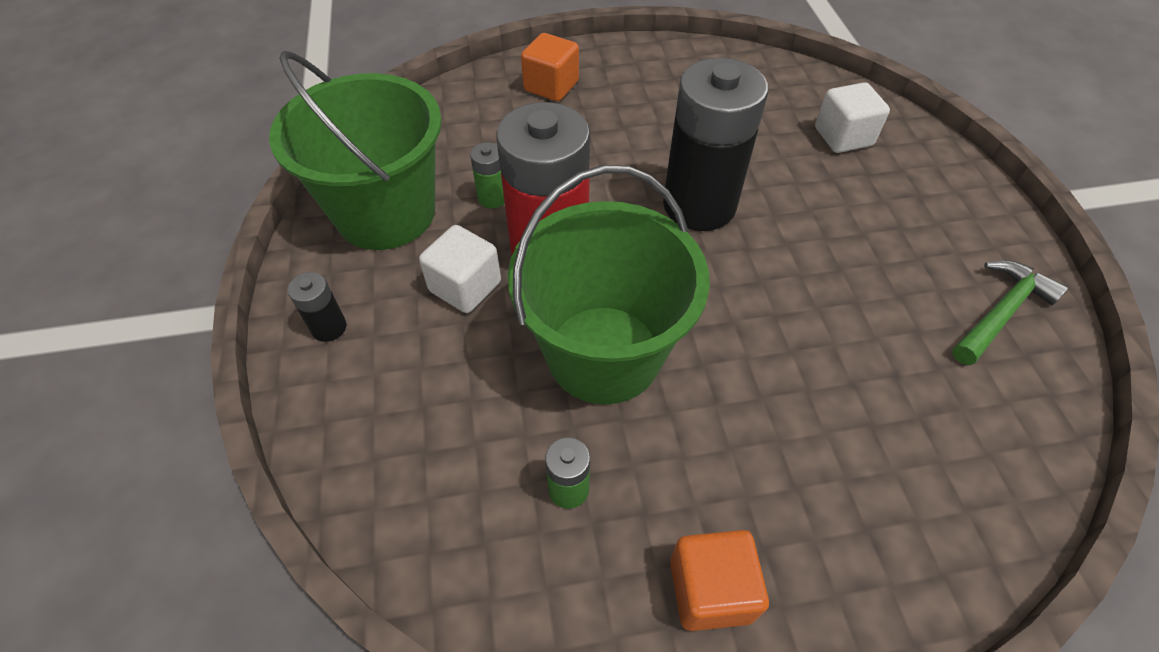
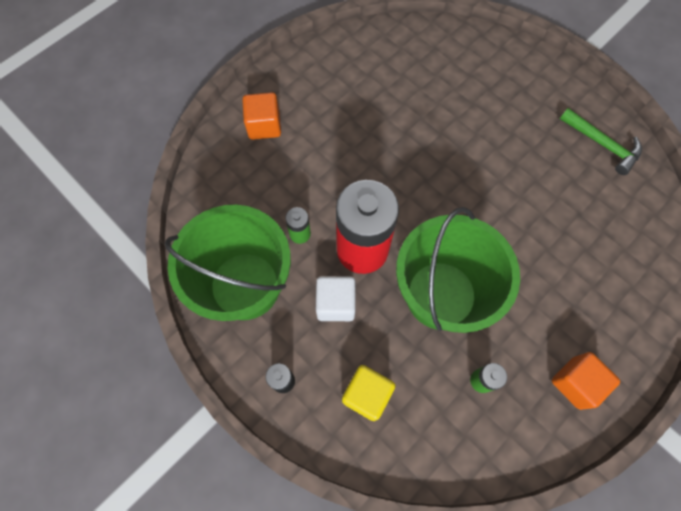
camera: 35 degrees left, 15 degrees up
black battery [663,58,768,231] -> none
white cube [815,82,890,153] -> none
green hammer [952,260,1068,365] -> green hammer turned 120 degrees clockwise [560,108,642,175]
none -> yellow cube [342,365,395,421]

